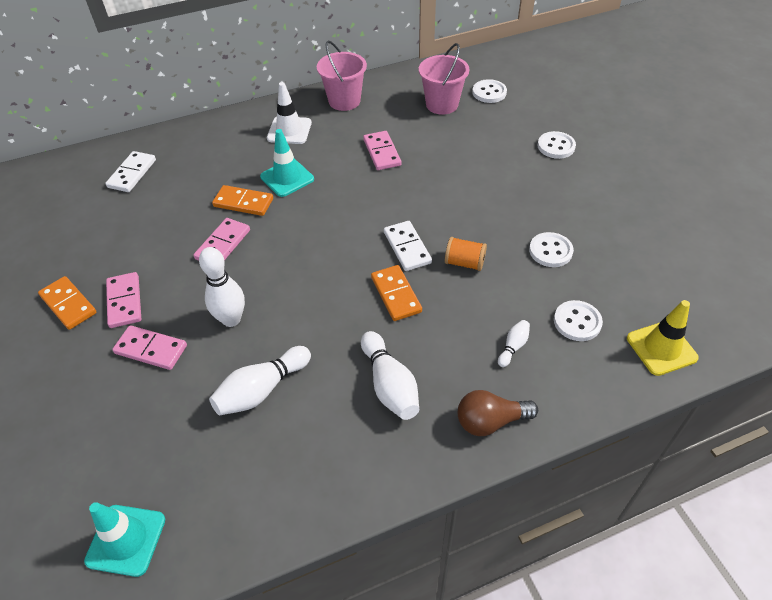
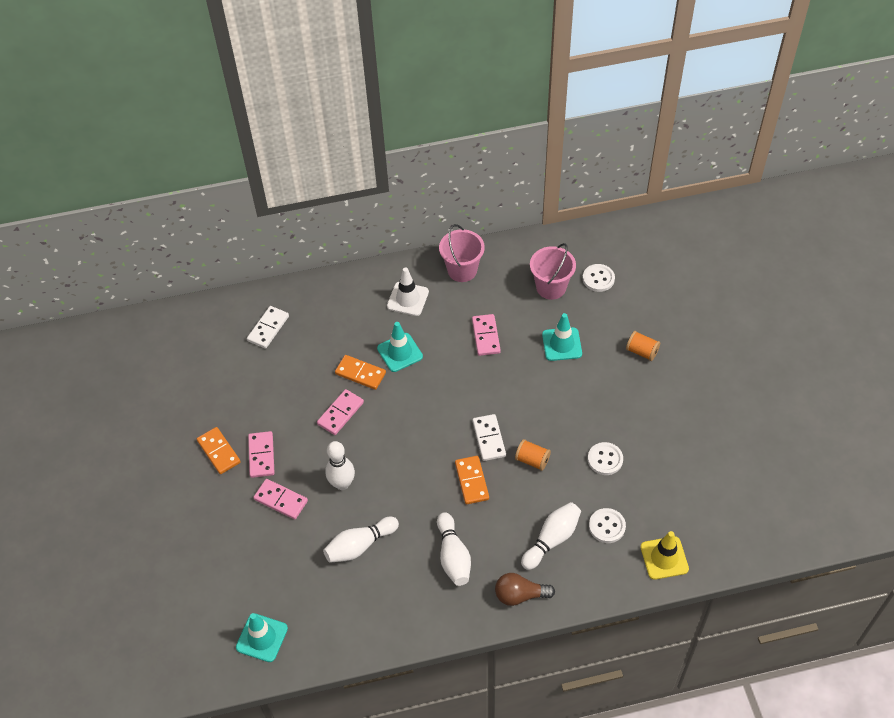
camera: 10 degrees right, 5 degrees up
white bowling pin [498,320,530,367] -> white bowling pin [521,502,581,570], size x1.93
white button [538,131,576,159] -> orange spool [626,331,660,361]
none -> turquoise traffic cone [542,313,582,361]

